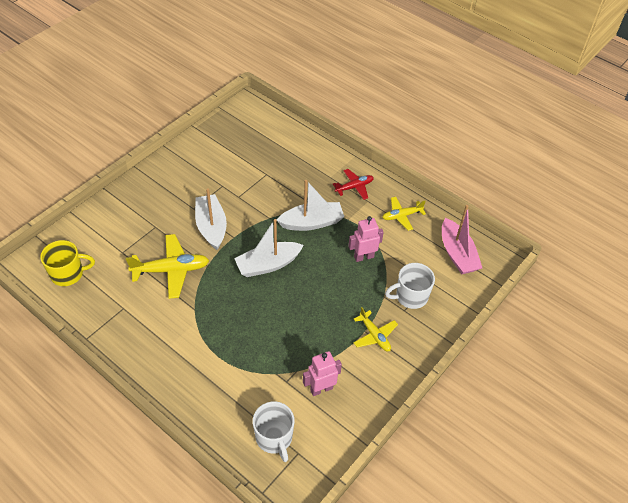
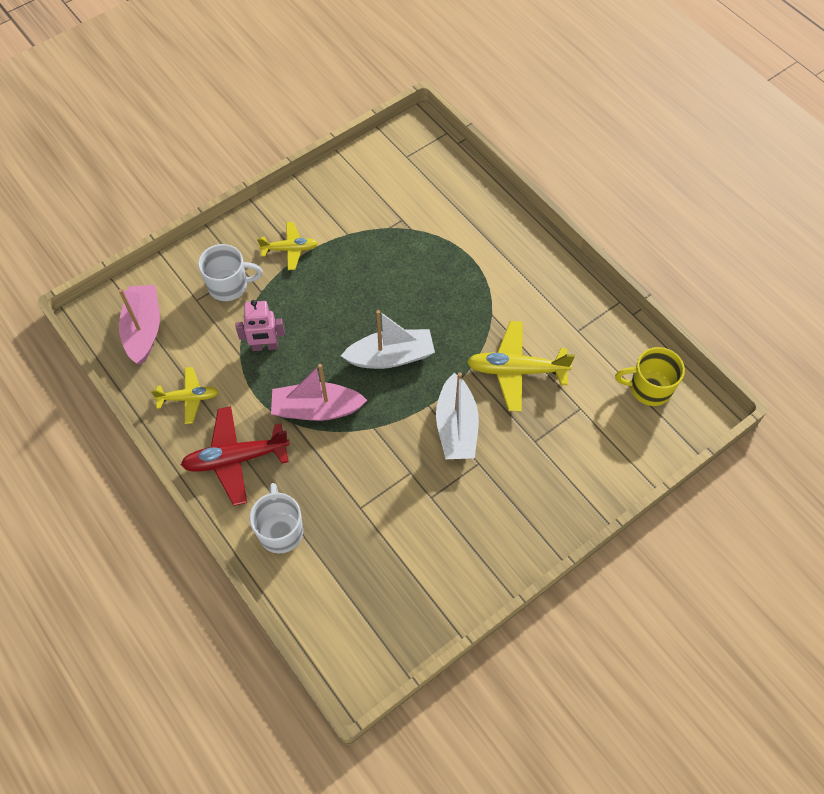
camera: 165 degrees left, 10 degrees up
white mug [253,401,295,462] -> white mug moved to [250,483,303,553]
white boat [277,180,344,231] -> pink boat [271,364,367,421]
pink robot [303,351,342,396] -> none
red plane [333,169,374,200] -> red plane [181,406,290,506], size x1.64
yellow plane [353,307,398,351] -> yellow plane turned 105 degrees clockwise [257,222,318,270]

